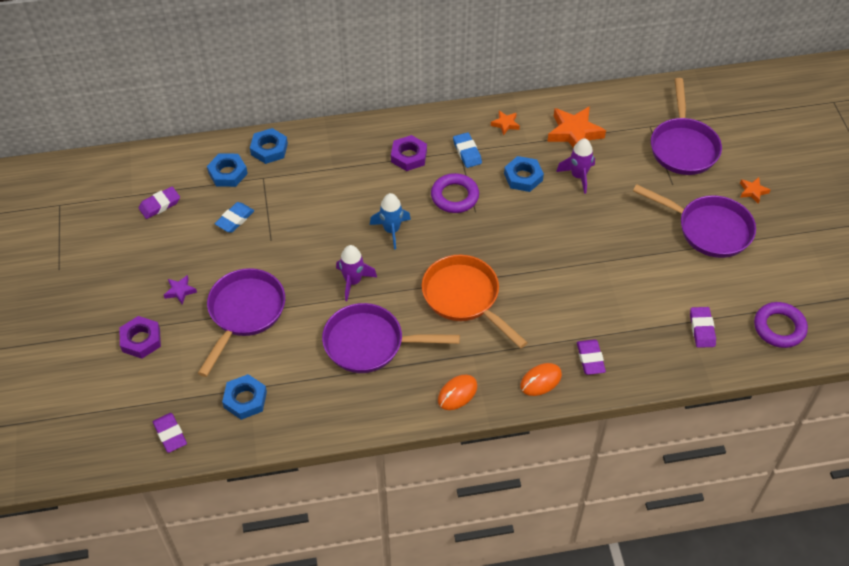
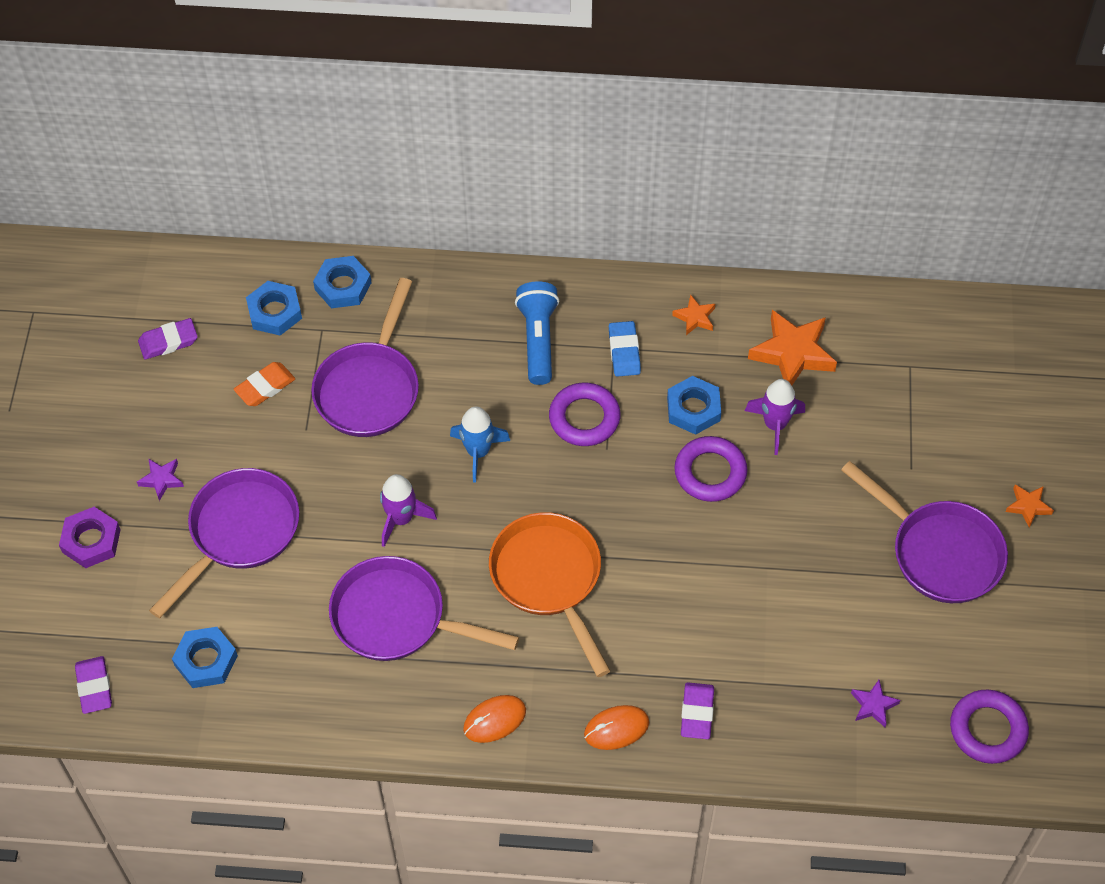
camera: 15 degrees right, 5 degrees up
blue eraser [215,202,254,233] -> orange eraser [234,362,295,406]
purple nut [391,135,427,171] -> blue flashlight [515,281,559,385]
purple pan [651,78,722,175] -> purple pan moved to [311,278,419,437]
purple eraser [690,307,716,348] -> purple star [851,680,900,727]
none -> purple ring [674,436,748,502]

